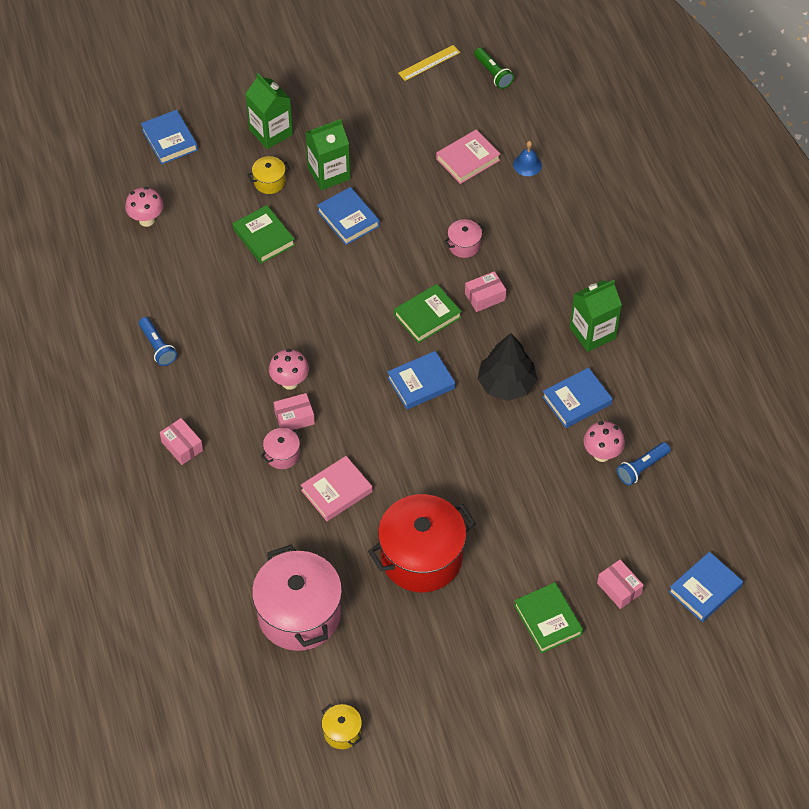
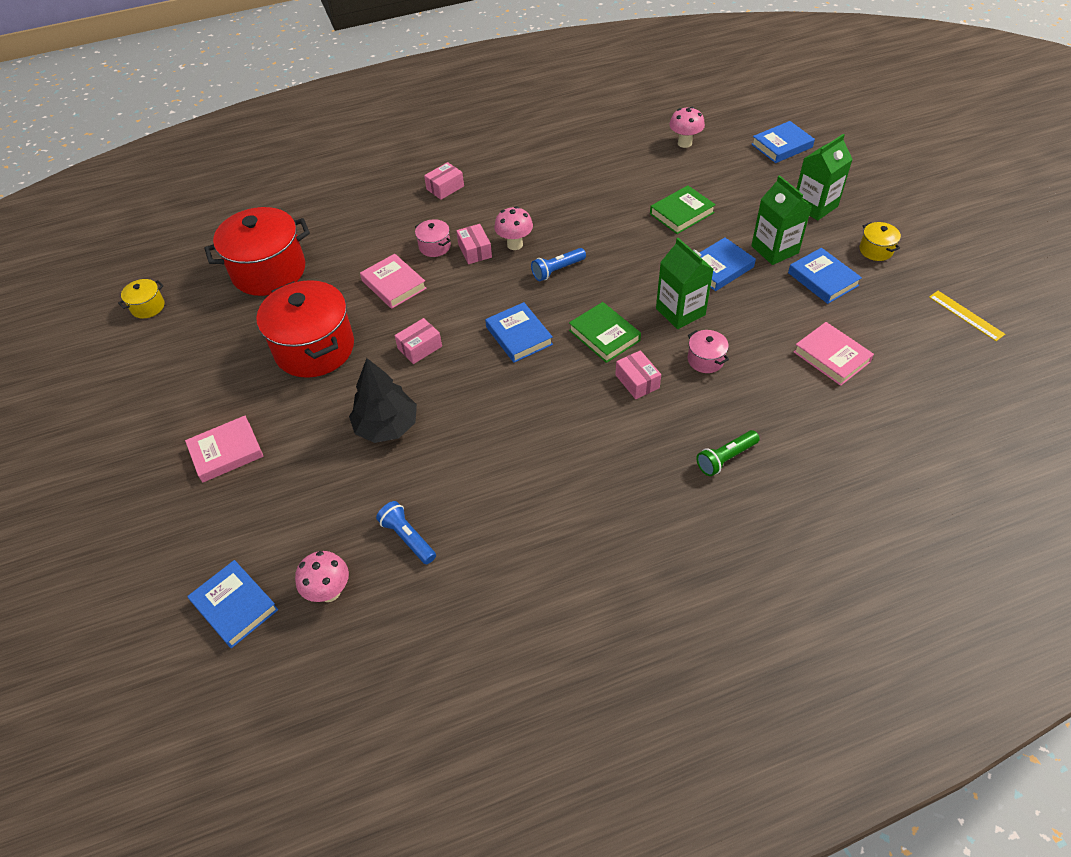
camera: 90 degrees right, 5 degrees down
blue flashlight [139,317,177,366] -> blue flashlight moved to [531,248,586,281]
yellow pot [248,156,290,194] -> yellow pot moved to [859,222,901,261]
pink pot [252,544,342,651] -> red pot [204,207,310,296]
green flashlight [474,47,514,89] -> green flashlight moved to [696,430,760,476]
black tree [478,333,538,401] -> black tree moved to [349,358,417,443]
blue bell [513,141,542,176] -> none
green book [514,582,583,653] -> pink book [185,416,264,483]
blue book [542,367,613,428] -> blue book moved to [788,248,862,304]
green carton [570,280,622,352] -> green carton moved to [656,238,713,329]
pink mushroom [583,421,625,462] -> pink mushroom moved to [295,551,349,602]
pink box [597,560,644,609] -> pink box moved to [395,318,442,364]

